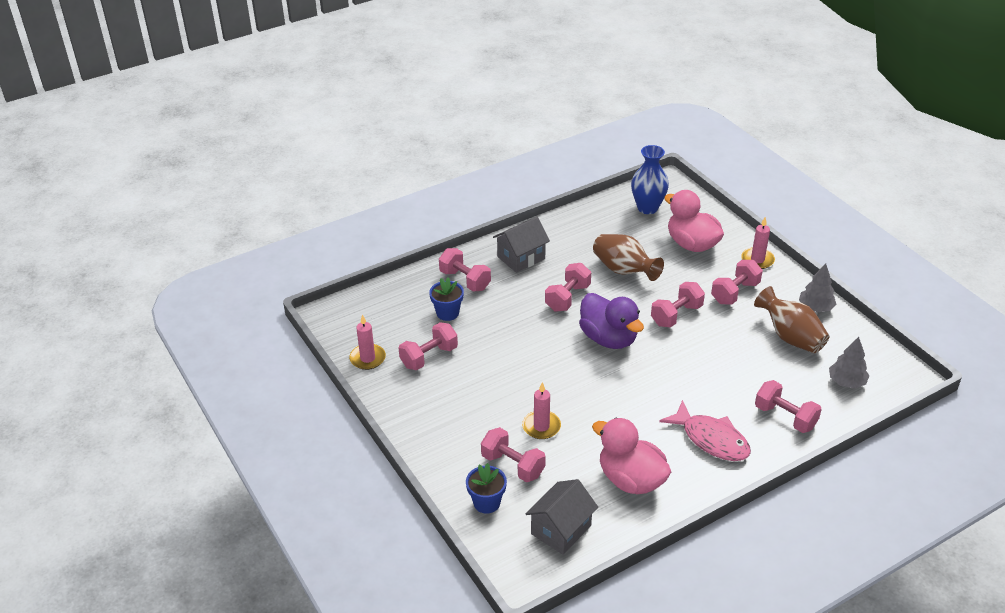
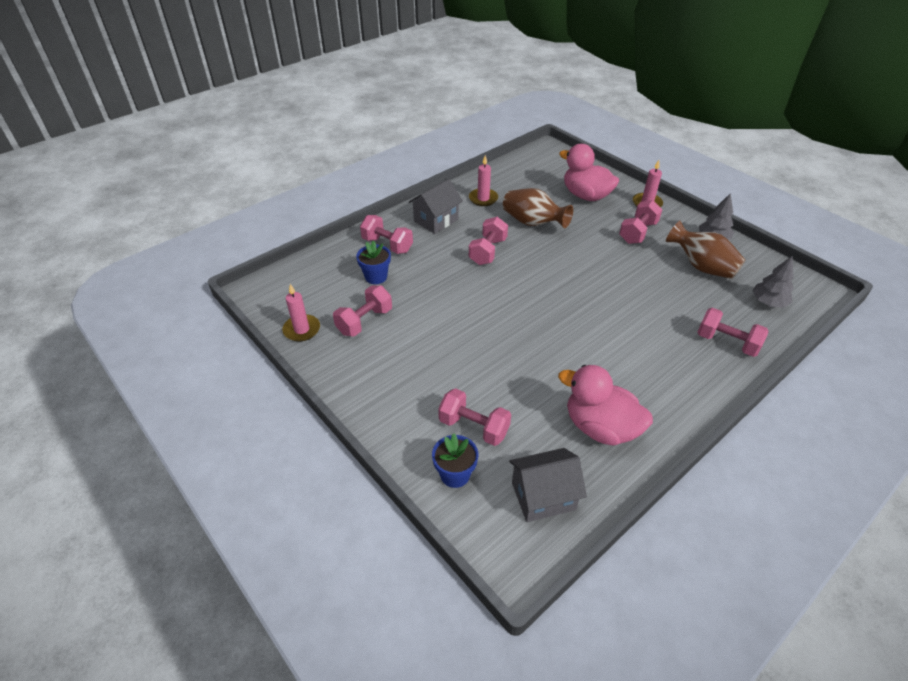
camera: 10 degrees left, 5 degrees up
pink candle [522,382,561,439] -> pink candle moved to [469,155,498,206]
grey house [525,479,598,555] -> grey house turned 45 degrees clockwise [509,448,587,522]
purple duck [579,293,644,349] -> none
blue vase [631,145,669,214] -> none
pink dumbbell [651,282,705,327] -> none
pink fish [659,400,751,461] -> none

